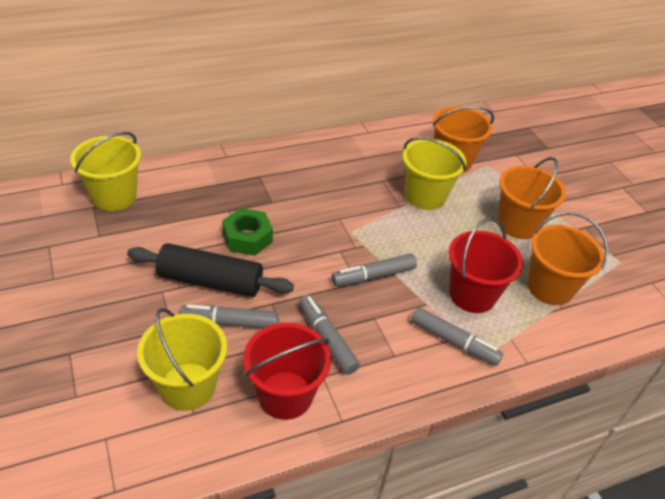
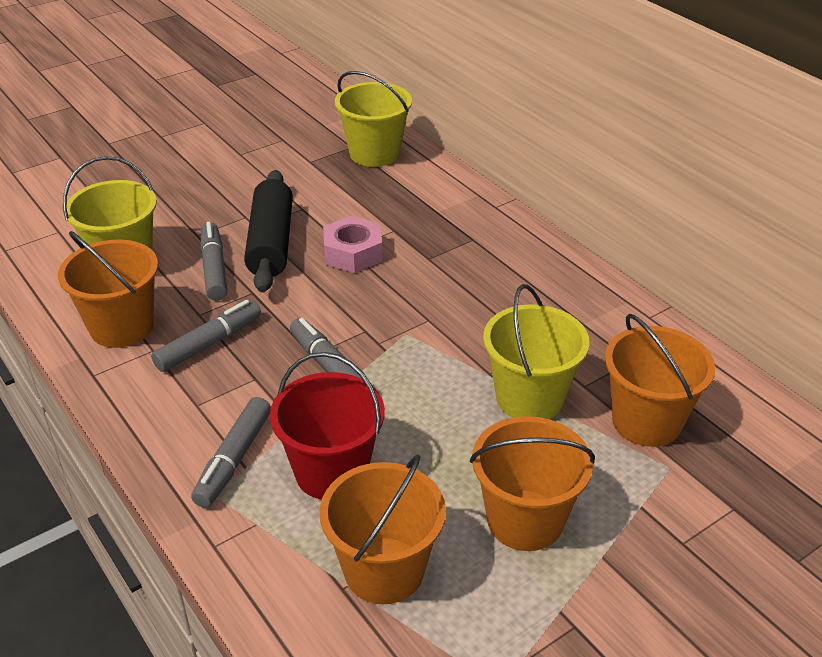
camera: 80 degrees right, 5 degrees down
green nut [222,208,273,256] -> pink nut [323,216,382,273]
red bucket [243,323,331,420] -> orange bucket [58,231,158,348]

